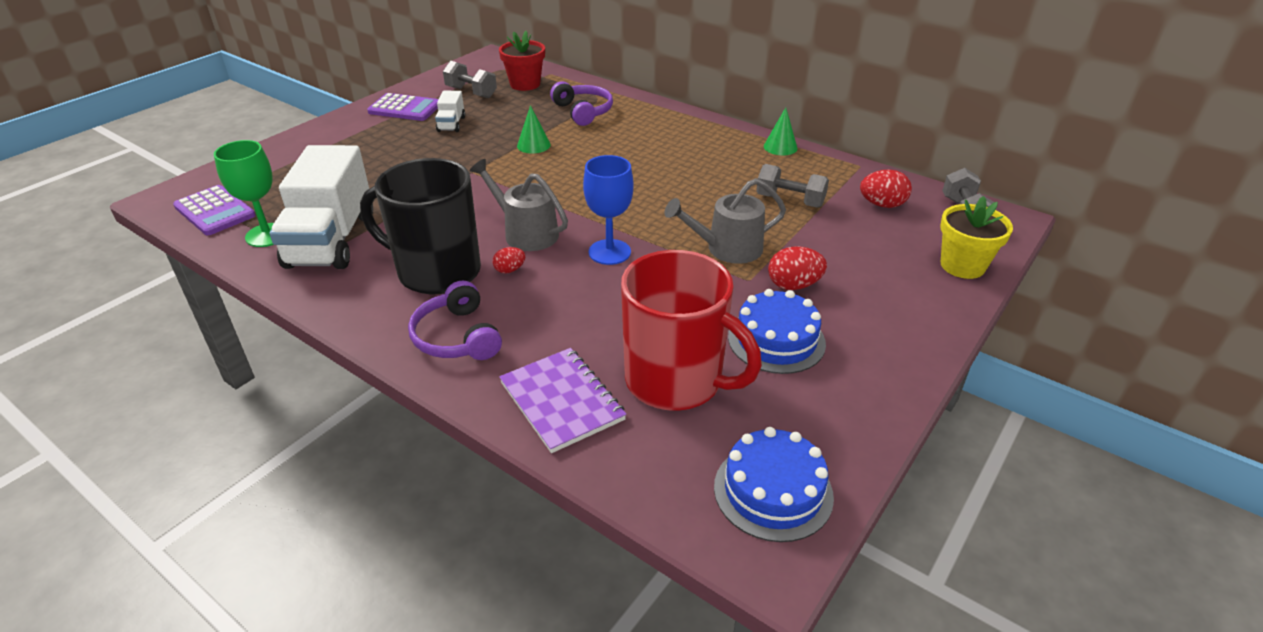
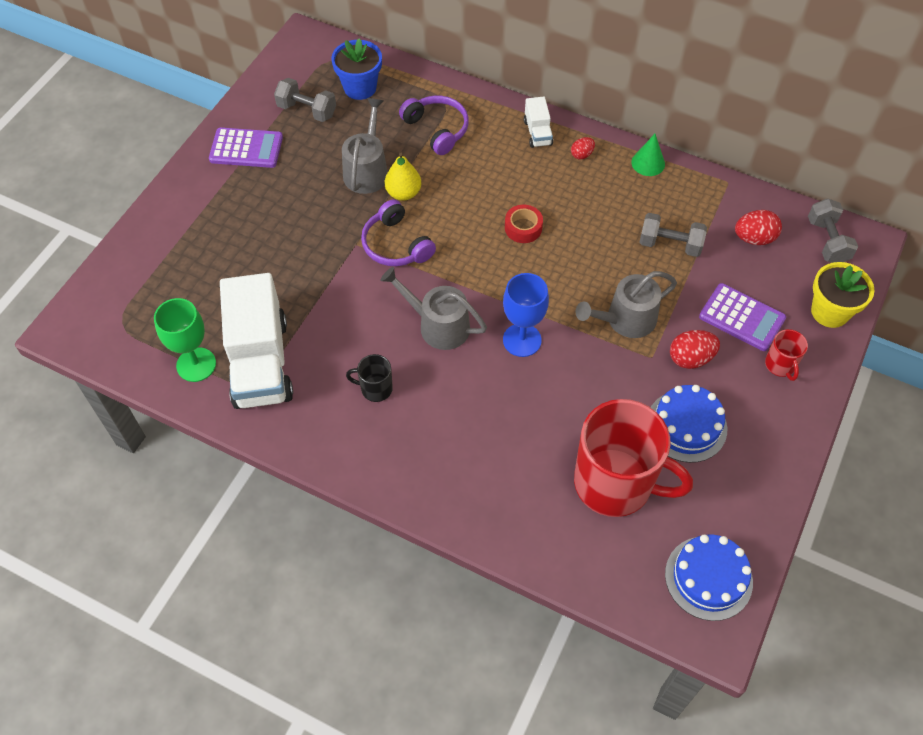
camera: 10 degrees left, 20 degrees up
purple calculator [173,185,255,235] -> purple calculator moved to [699,283,786,351]
black mug [360,158,481,294] -> black mug [346,354,393,402], size x0.42
purple headphones [408,281,502,360] -> purple headphones moved to [361,199,436,266]
white truck [435,91,465,132] -> white truck moved to [524,96,553,148]
red egg [493,247,526,274] -> red egg moved to [571,137,595,159]
red flower pot [499,31,545,91] -> blue flower pot [331,38,382,100]
purple notebook [499,348,626,453] -> none
green cone [517,105,551,153] -> yellow pear [385,152,421,201]
none -> grey watering can [342,98,388,194]
none -> red tape [505,205,543,243]
none -> red mug [765,329,808,381]

